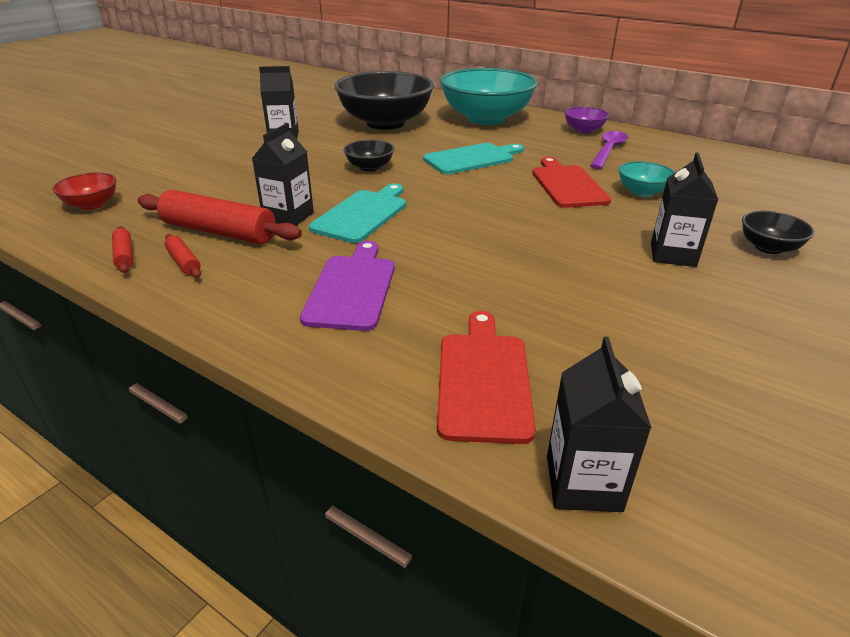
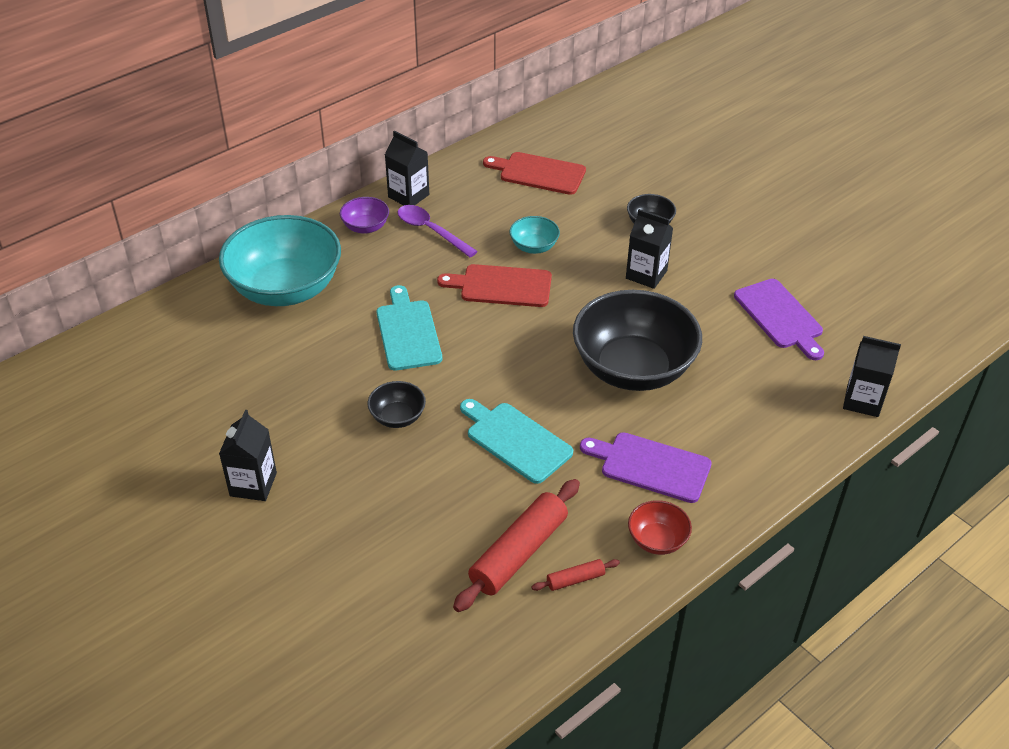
camera: 75 degrees left, 10 degrees up
red bowl [52,172,117,210] -> red bowl moved to [628,500,692,555]
red rolling pin [112,226,133,273] -> none
black carton [252,123,314,226] -> black carton moved to [385,131,429,205]
black bowl [334,71,434,130] -> black bowl moved to [573,290,702,391]
red cutting board [437,311,536,444] -> red cutting board moved to [483,152,586,195]
none -> purple cutting board [734,279,824,360]

